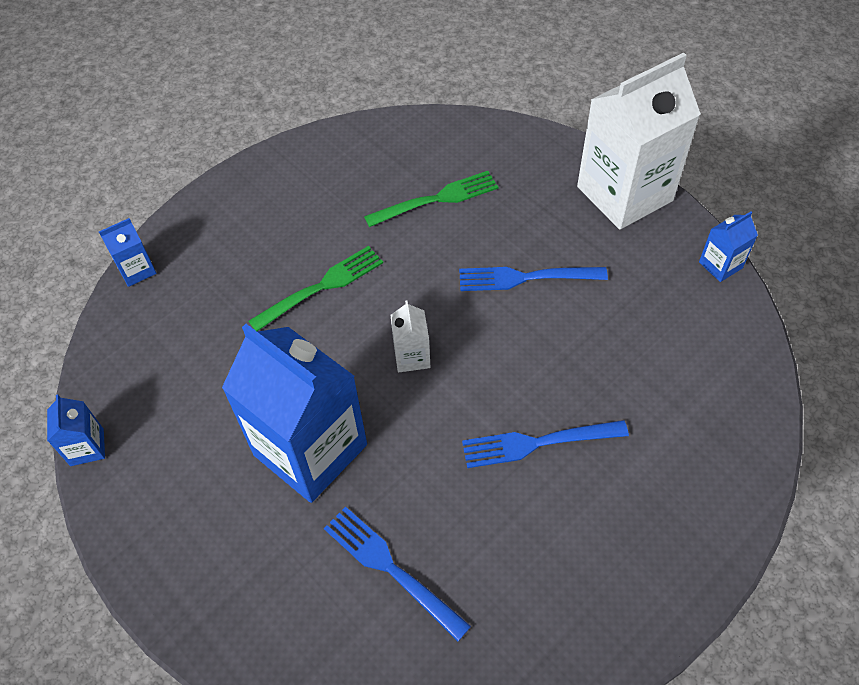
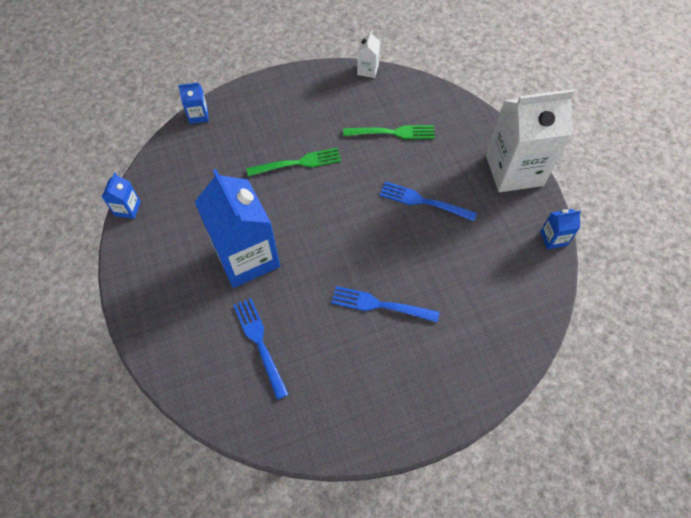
camera: 20 degrees right, 5 degrees up
white carton [390,300,430,372] -> white carton moved to [357,31,380,78]

